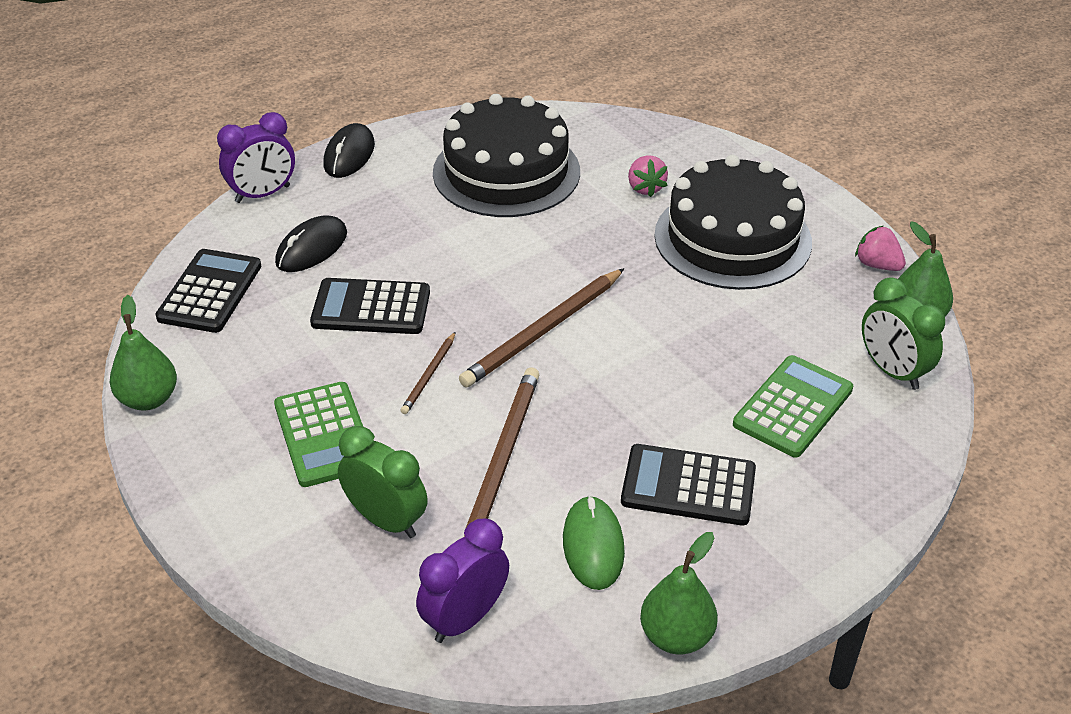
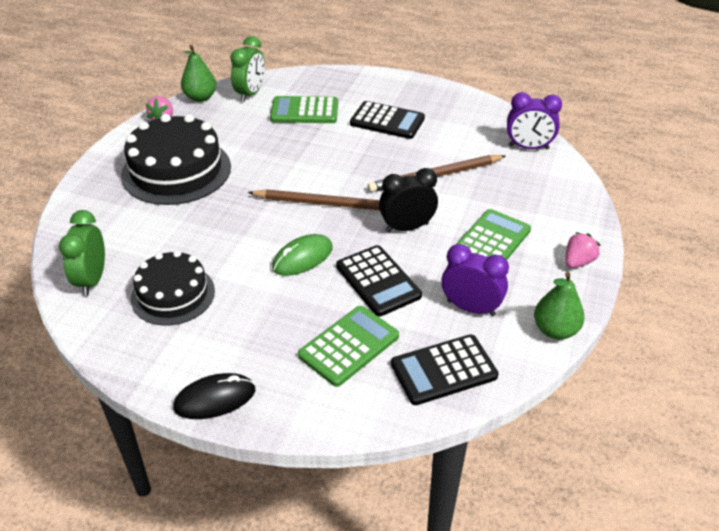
camera: 125 degrees left, 0 degrees up
purple clock [217,112,295,203] -> purple clock moved to [442,244,509,316]
black mouse [275,216,347,272] -> green calculator [298,306,399,387]
green clock [338,426,428,538] -> green clock moved to [59,210,105,296]
brown pencil [401,332,456,414] -> black clock [379,168,438,233]
black cake [433,94,580,217] -> black cake [131,251,215,326], size x0.64
green mouse [563,495,625,590] -> green mouse moved to [272,234,333,276]
black calculator [621,444,756,525] -> black calculator turned 45 degrees counterclockwise [350,101,425,139]
pink strawberry [628,156,668,197] -> pink strawberry moved to [565,232,601,268]
green pear [640,532,718,655] -> none

